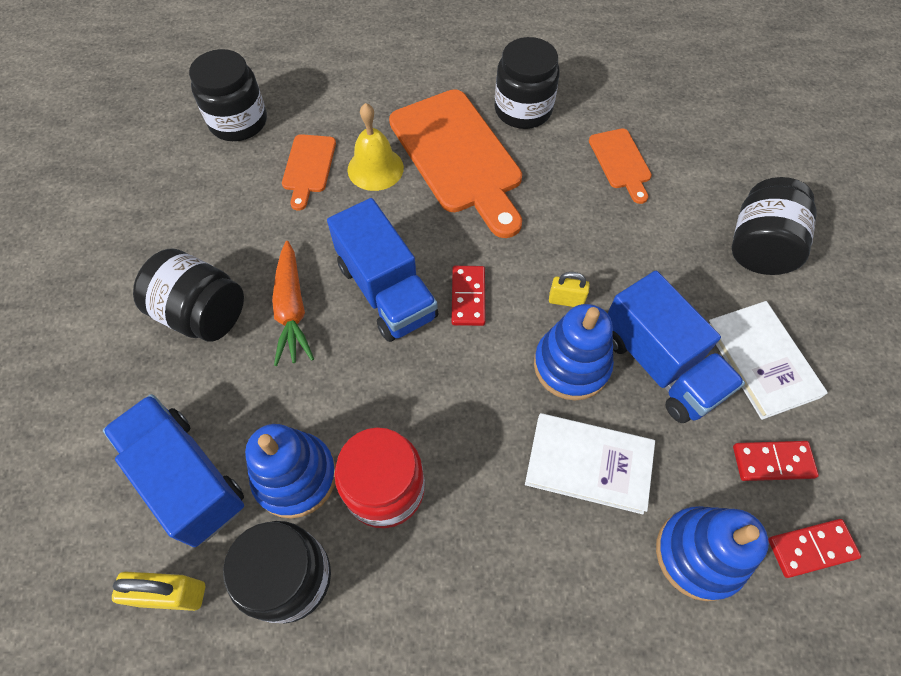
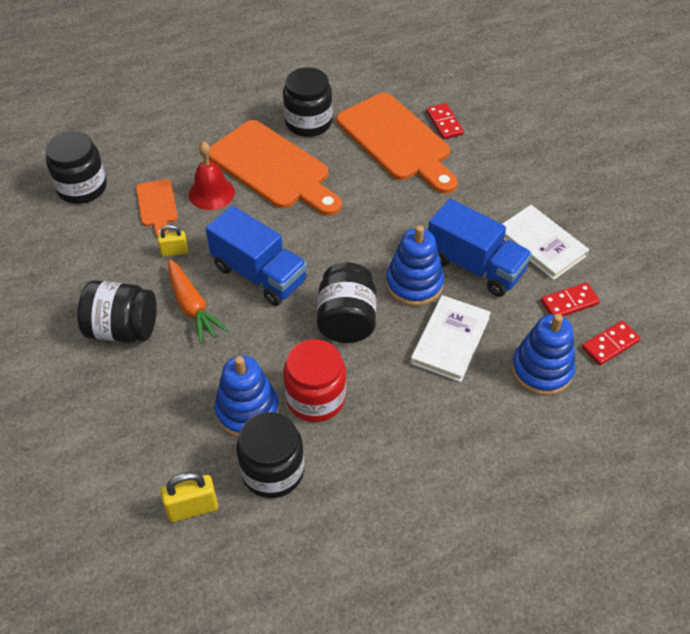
camera: 20 degrees left, 10 degrees down
blue truck [103,394,244,547] -> none
yellow bell [348,103,404,191] -> red bell [189,141,235,210]
red domino [452,266,485,326] -> red domino moved to [426,103,464,140]
white book [525,413,655,514] -> white book turned 60 degrees counterclockwise [410,295,491,382]
yellow padlock [549,272,590,307] -> yellow padlock moved to [158,225,188,257]
orange cutting board [589,129,652,204] -> orange cutting board [337,93,458,194], size x2.04
black jar [732,177,817,275] -> black jar moved to [317,263,376,343]

